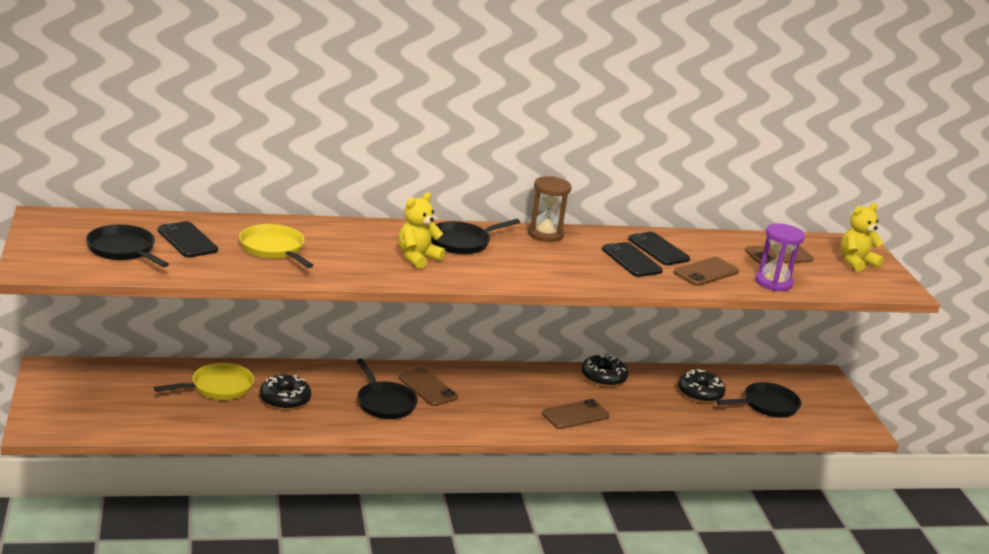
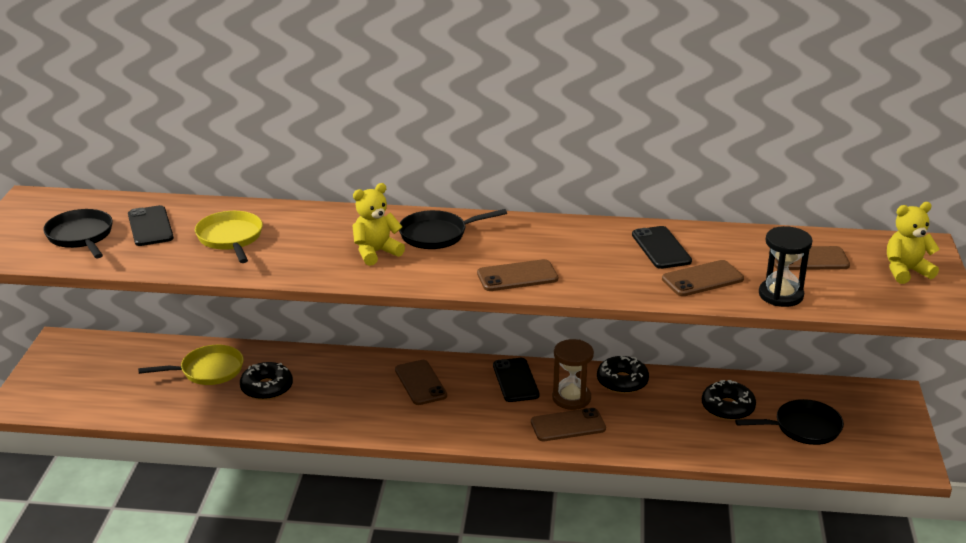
camera: 20 degrees right, 5 degrees up
black pan [356,358,418,419] -> none
brown hourglass [527,176,572,242] -> brown hourglass moved to [552,339,594,410]
black phone [602,242,663,277] -> black phone moved to [493,358,540,402]
purple hourglass [755,223,805,291] -> black hourglass [759,226,812,307]
none -> brown phone [477,259,558,291]

